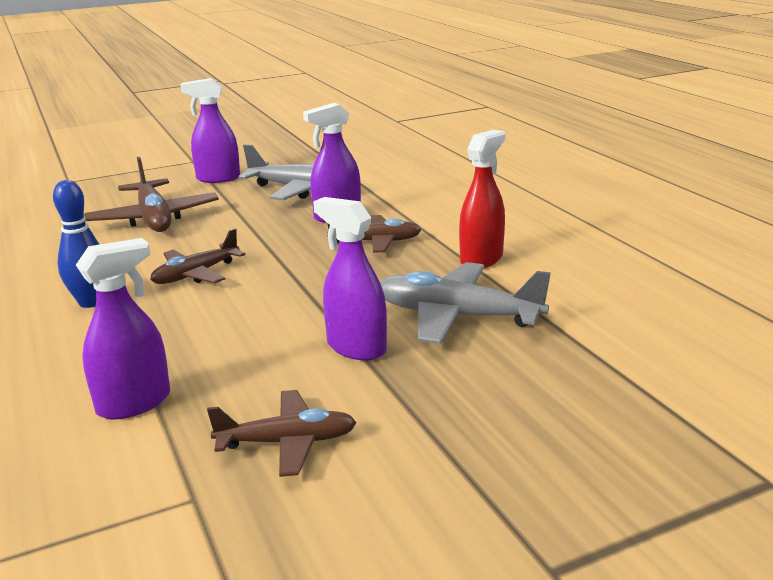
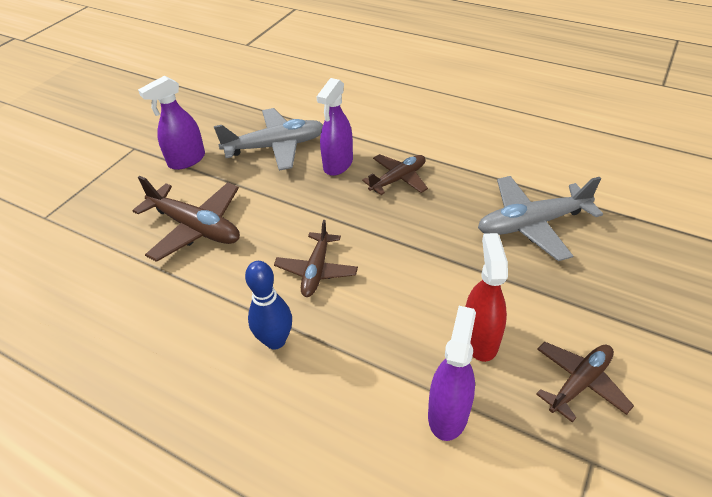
camera: 35 degrees left, 20 degrees up
purple spray bottle [313,197,387,360] -> none
red spray bottle [459,130,505,268] -> red spray bottle moved to [465,233,508,362]

